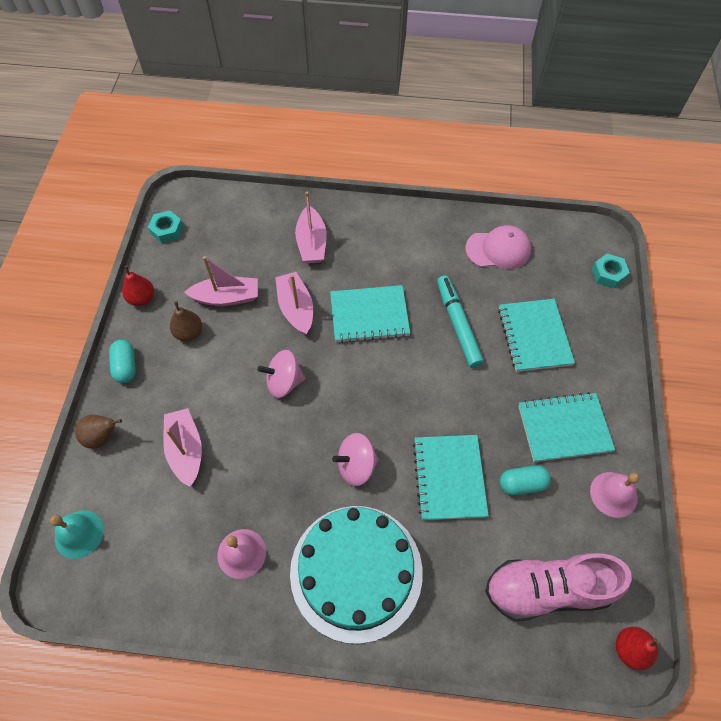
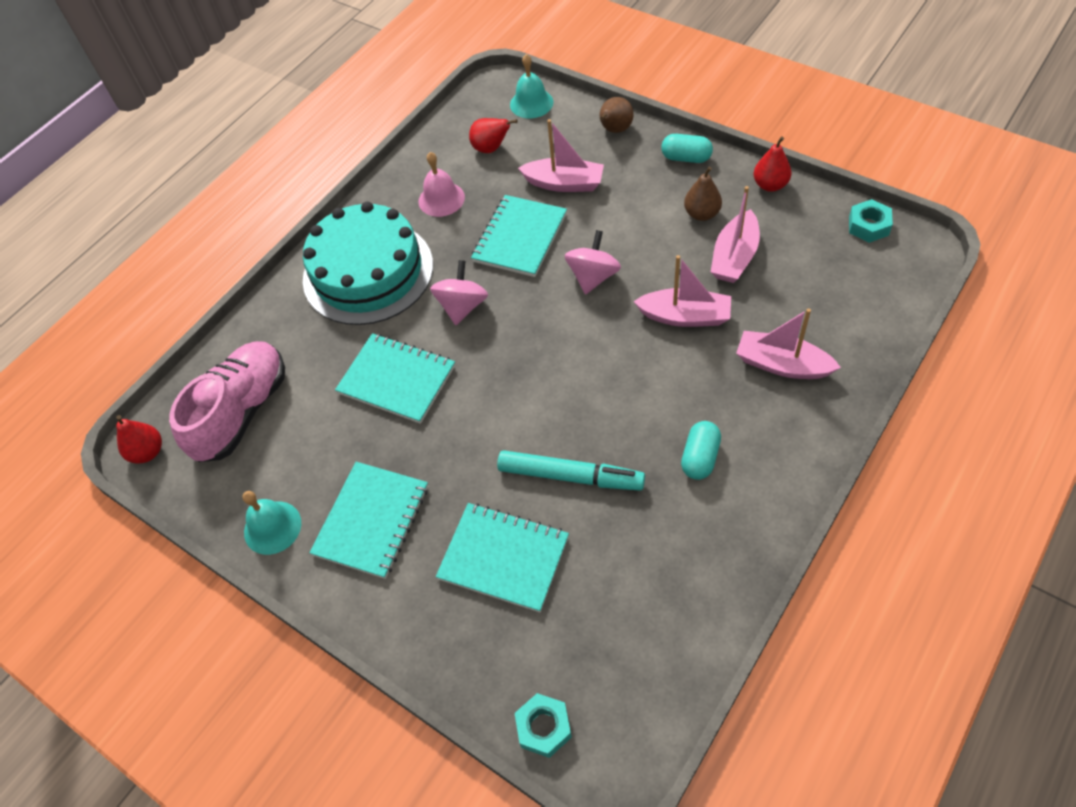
camera: 125 degrees right, 5 degrees down
turquoise notebook [330,285,410,343] -> turquoise notebook moved to [471,195,567,277]
pink cap [466,225,531,269] -> none
turquoise capsule [500,465,551,495] -> turquoise capsule moved to [681,421,721,480]
pink bell [590,472,640,518] -> turquoise bell [242,491,301,555]
none -> red pear [469,118,518,153]

